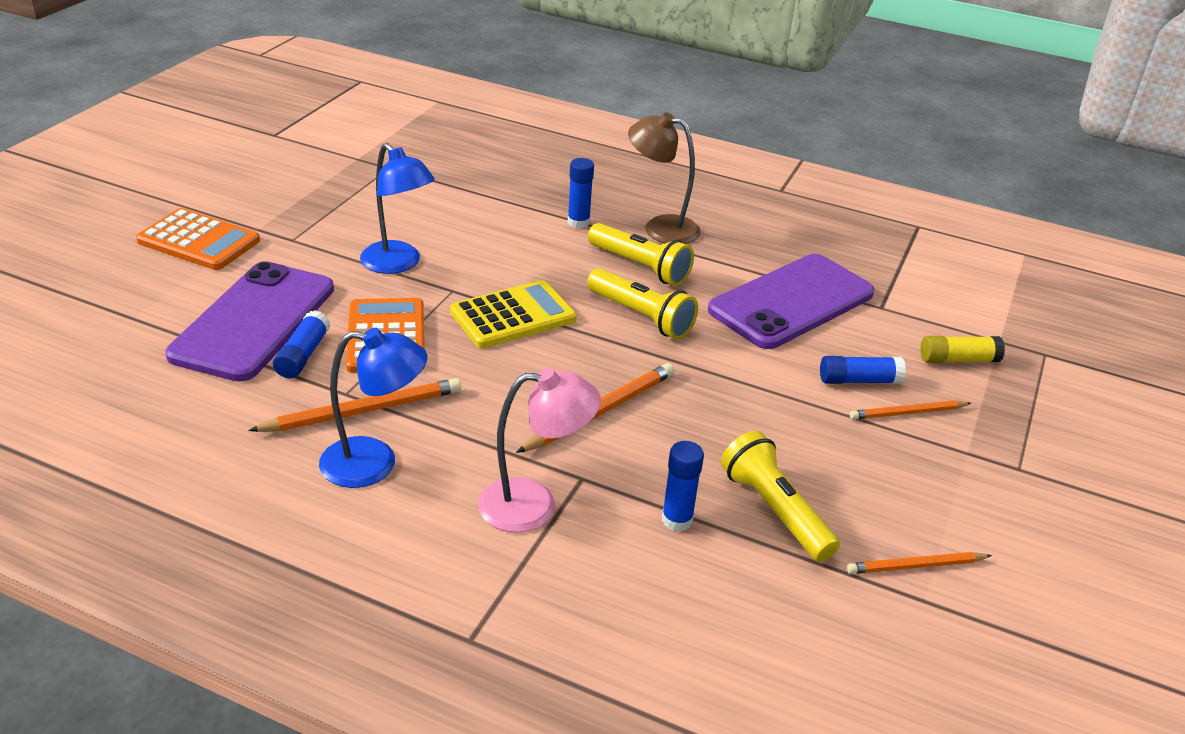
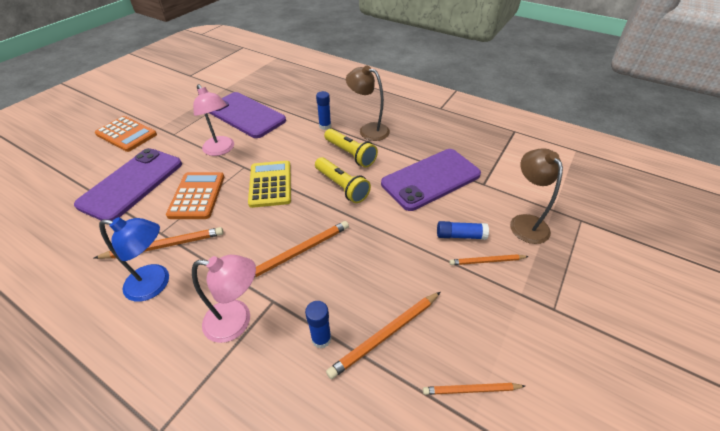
camera: 10 degrees right, 10 degrees up
blue glue stick [273,311,330,378] -> none
blue lamp [360,143,435,274] -> pink lamp [193,84,234,156]
yellow calculator [450,280,576,348] -> yellow calculator turned 75 degrees counterclockwise [248,161,291,208]
yellow flashlight [721,431,840,562] -> orange pencil [326,292,440,379]
yellow glue stick [921,336,1005,363] -> brown lamp [510,148,563,244]
none -> purple phone [209,92,286,138]

